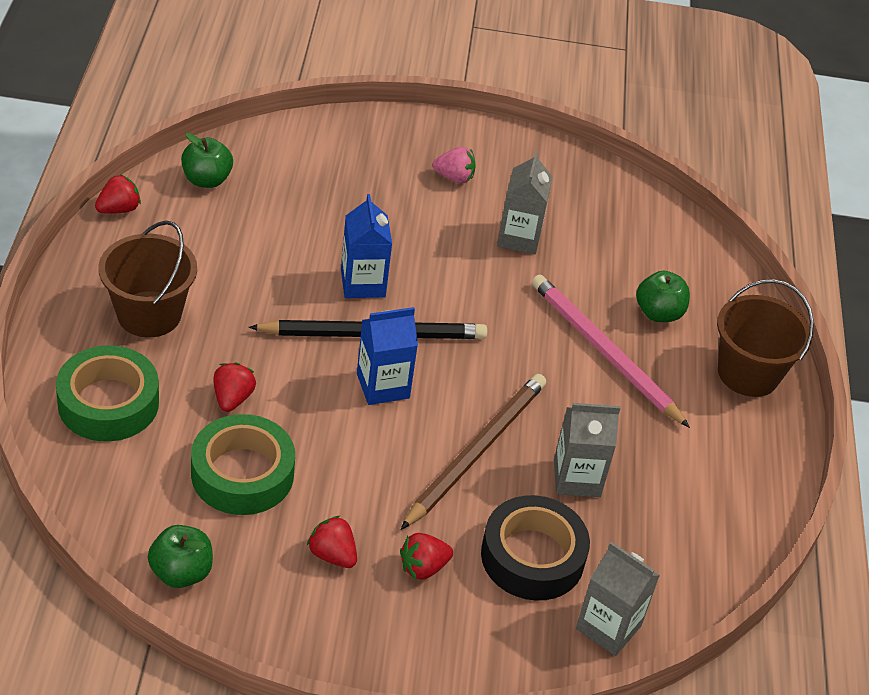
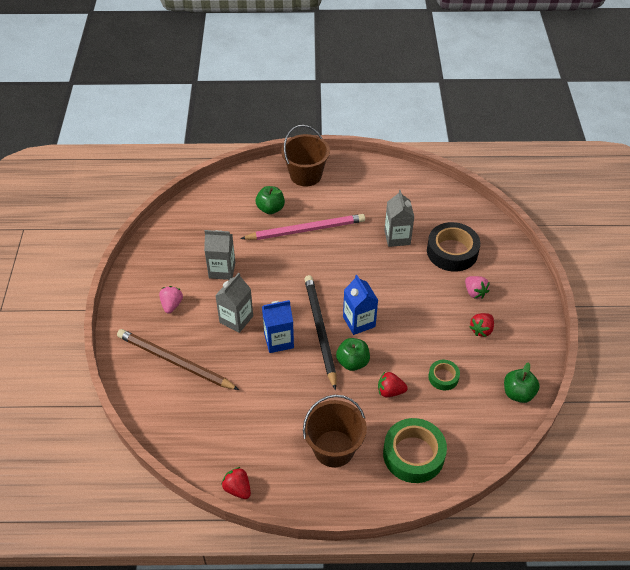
camera: 90 degrees left, 5 degrees up
green apple [181,133,233,188] -> green apple moved to [336,338,370,371]
green tape [191,414,295,515] -> green tape [428,360,460,390], size x0.53
red strawberry [400,533,453,580] -> pink strawberry [465,276,490,299]
brown pencil [401,374,546,530] -> brown pencil moved to [117,329,239,390]
pink pencil [532,275,690,428] -> pink pencil turned 150 degrees counterclockwise [240,214,365,240]
grey carton [576,542,660,656] -> grey carton moved to [215,273,253,333]

